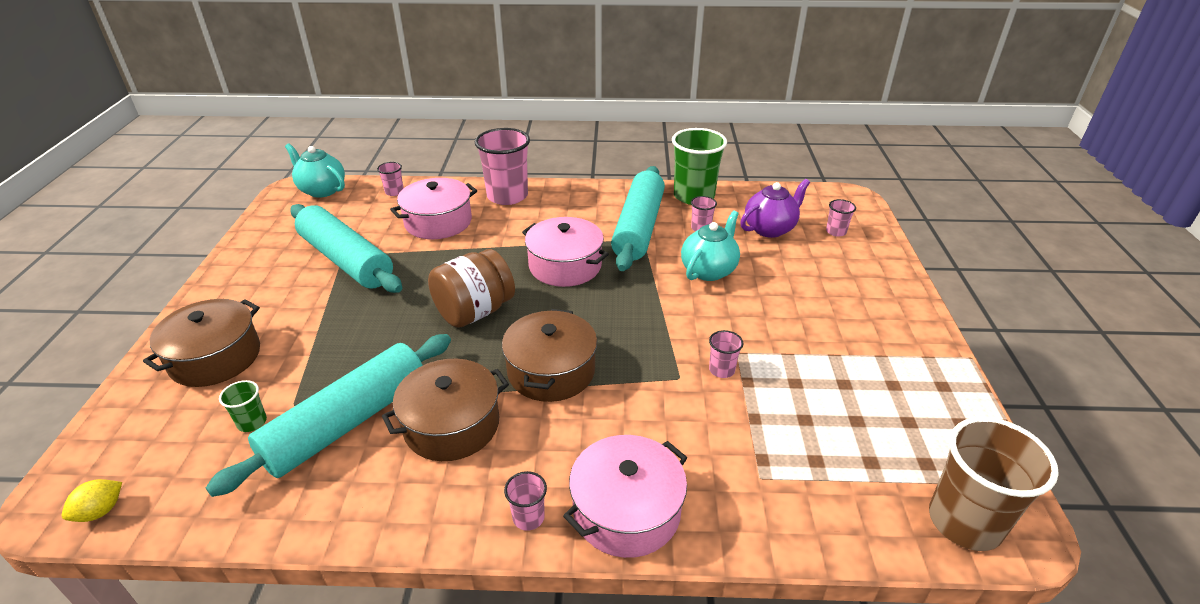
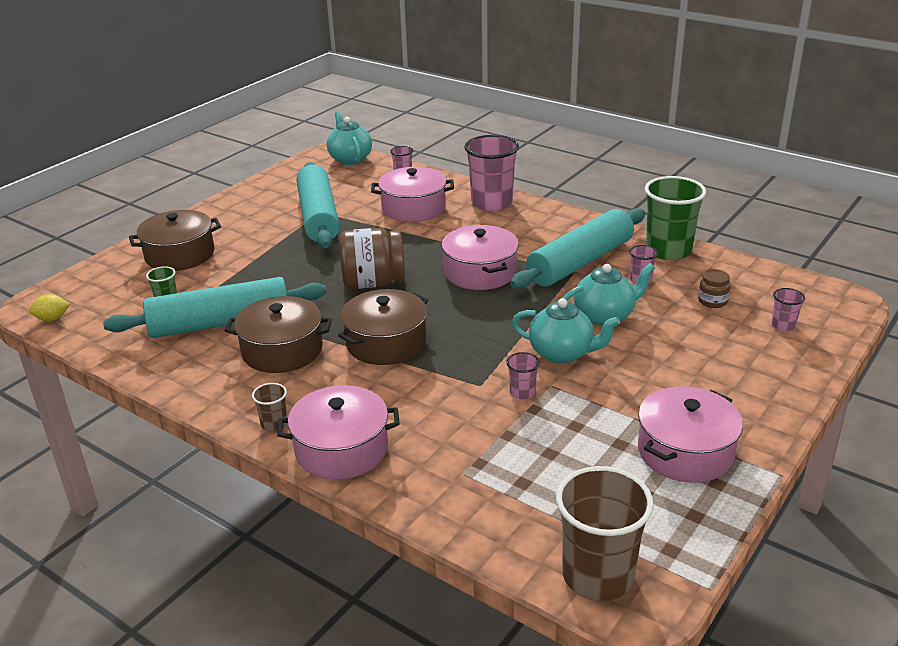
camera: 35 degrees right, 5 degrees down
pink cup [504,471,547,531] -> brown cup [252,383,287,432]
purple teapot [740,179,810,238] -> brown jar [698,269,730,308]
none -> turquoise teapot [512,298,620,364]
none -> pink pot [638,386,743,483]

